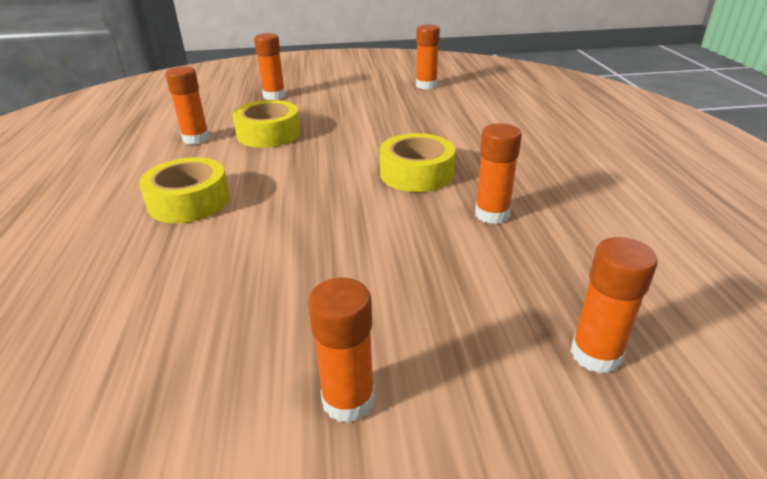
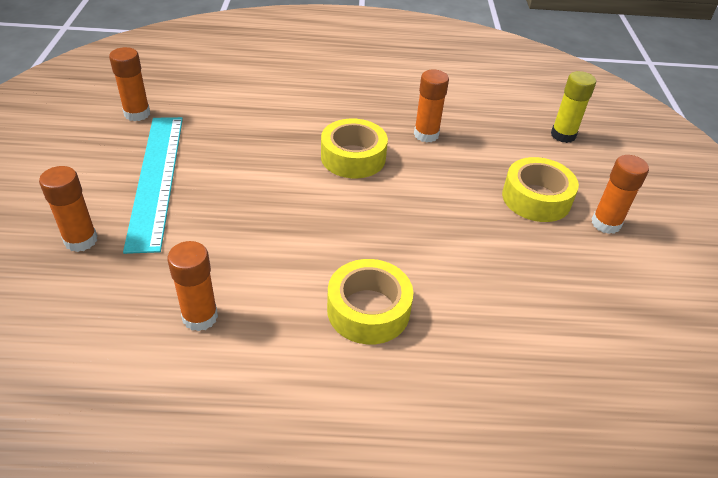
camera: 85 degrees left, 10 degrees up
yellow tape [233,100,301,148] -> yellow tape moved to [502,157,579,222]
orange glue stick [570,237,658,373] -> yellow glue stick [551,71,596,143]
none -> turquoise ruler [123,117,183,254]

